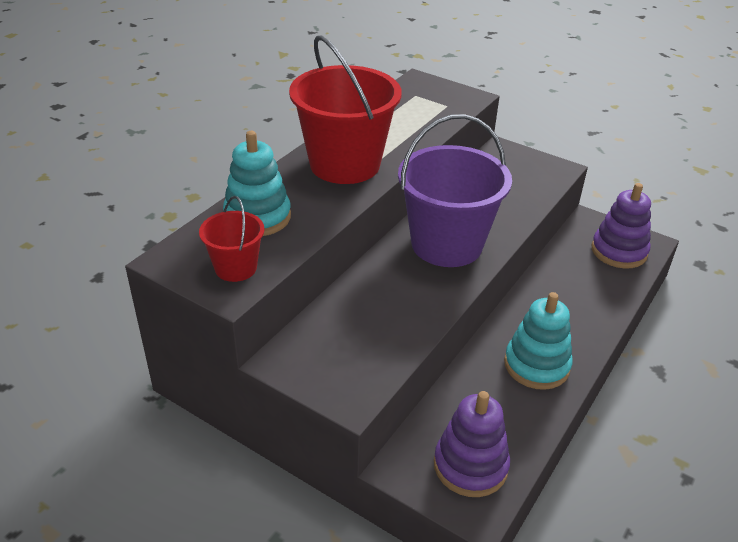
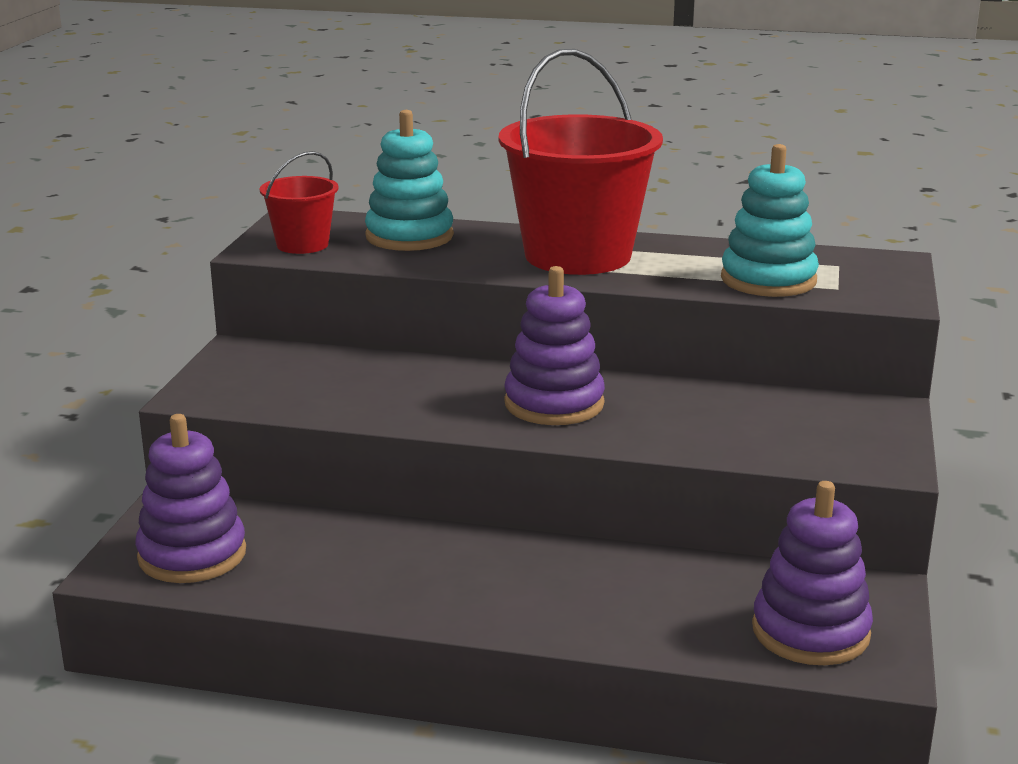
camera: 70 degrees right, 15 degrees down
purple bucket [398,114,512,267] -> purple stacking toy [504,266,605,425]
turquoise stacking toy [504,292,573,390] -> turquoise stacking toy moved to [721,144,819,297]

